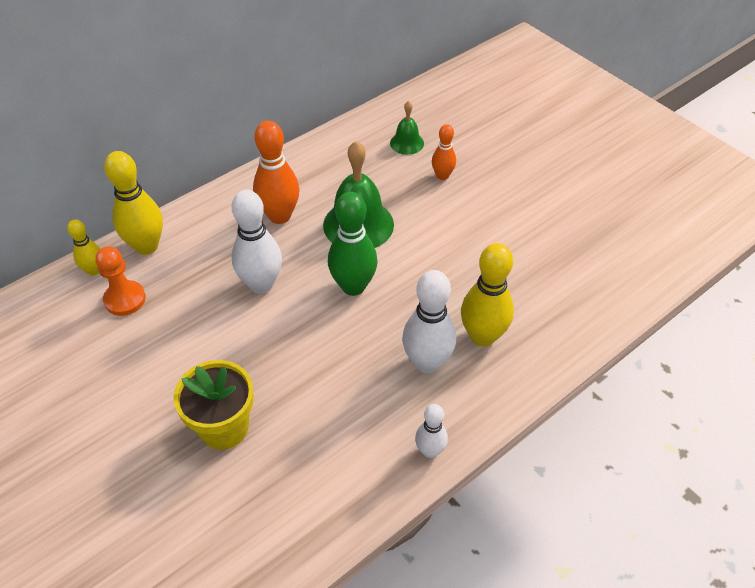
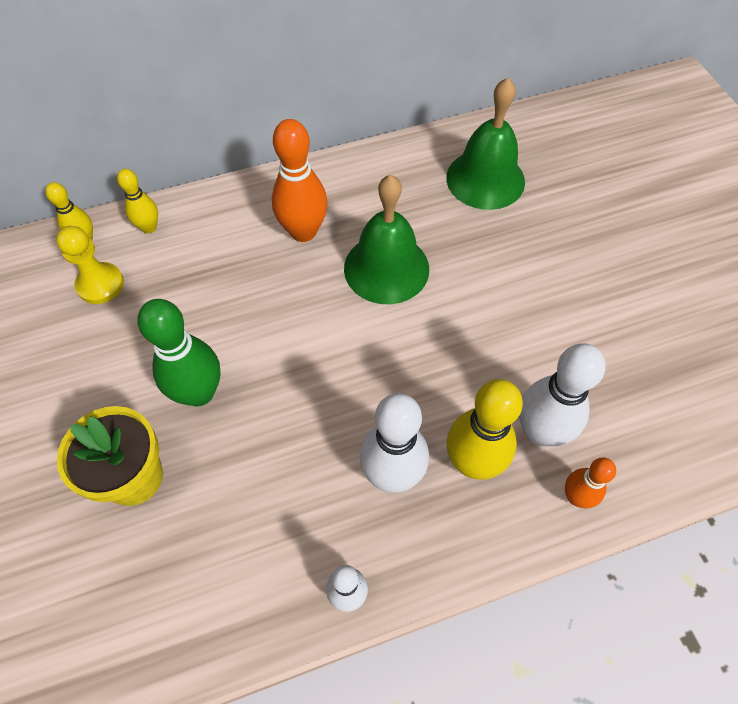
camera: 20 degrees right, 10 degrees up
orange pawn [95,246,146,316] -> yellow pawn [56,226,124,304]
yellow bowling pin [104,151,163,255] -> yellow bowling pin [117,169,158,233], size x0.57
white bowling pin [232,190,282,294] -> white bowling pin moved to [519,343,606,447]
green bowling pin [328,192,378,296] -> green bowling pin moved to [137,299,220,406]
green bell [390,101,424,155] -> green bell [446,78,525,210], size x1.89
orange bowling pin [432,124,456,180] -> orange bowling pin moved to [565,458,616,508]

